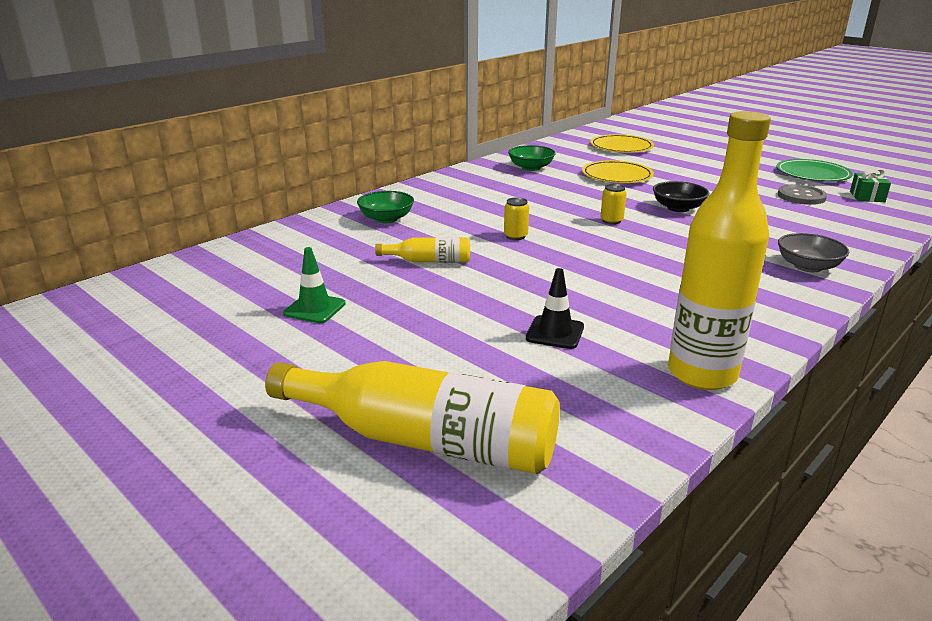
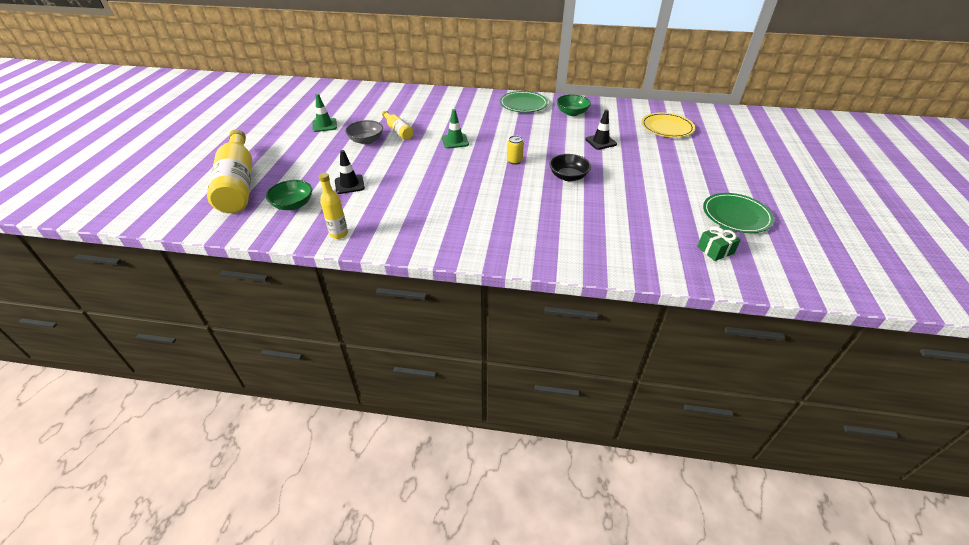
camera: 55 degrees right, 15 degrees up
green bowl [357,191,414,223] -> green bowl moved to [266,180,312,210]
yellow can [504,197,529,240] -> green traffic cone [442,109,469,149]
yellow plate [582,160,654,183] -> black traffic cone [585,110,617,150]
yellow bottle [668,111,771,390] -> yellow bottle [319,173,348,239], size x0.48
grey button [778,185,827,205] -> none
grey bowl [778,233,849,272] -> grey bowl moved to [345,120,383,144]
none -> green plate [500,91,548,113]

